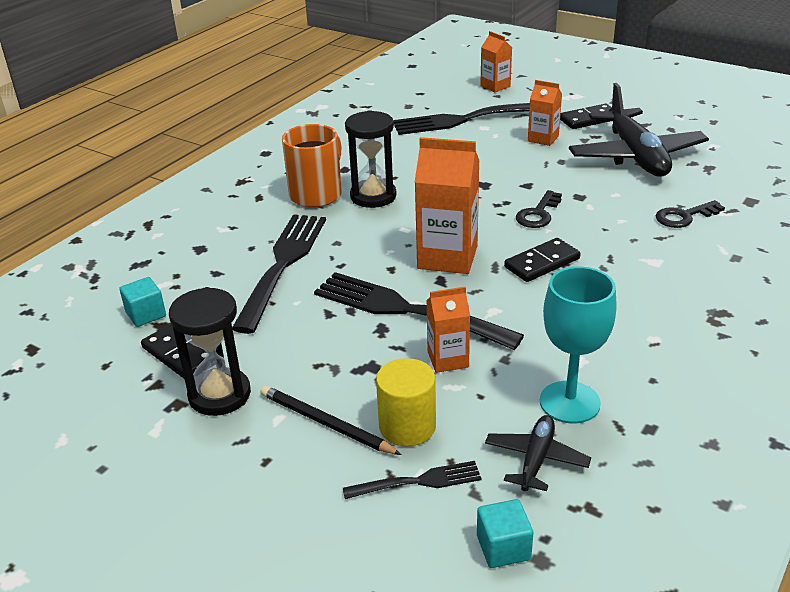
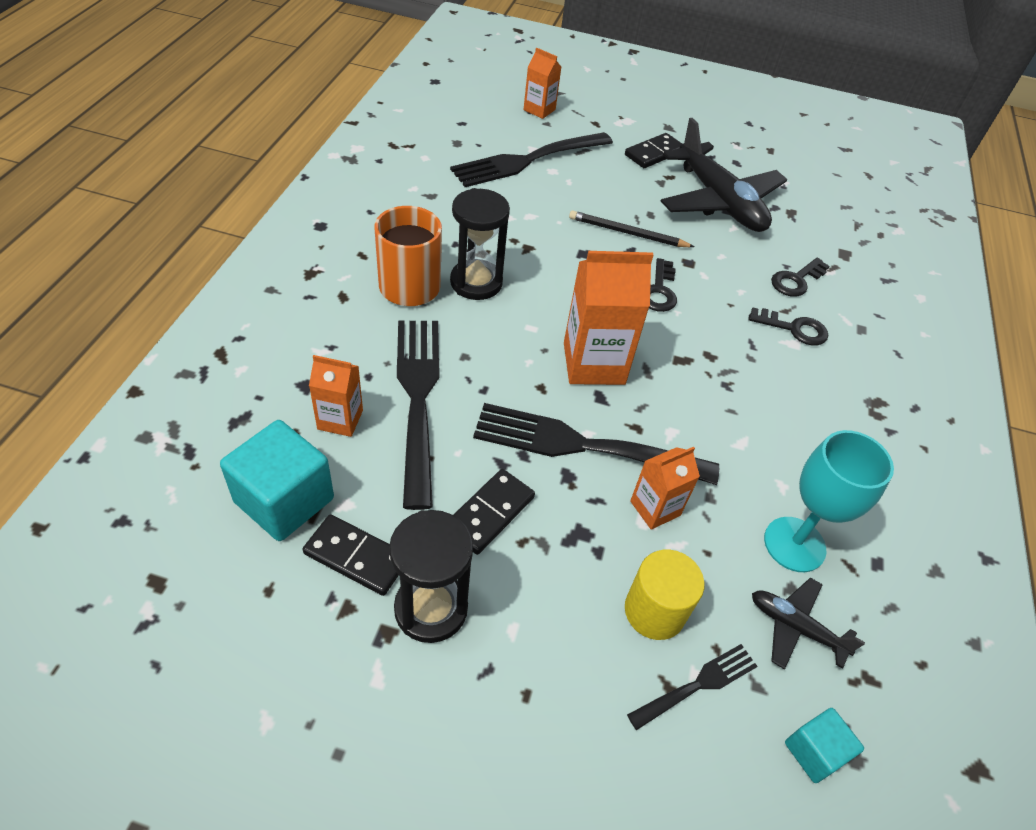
camera: 25 degrees left, 15 degrees up
turquoise cube [119,277,166,327] -> turquoise cube [220,420,334,541], size x1.83
black pencil [261,386,402,455] -> black pencil moved to [569,210,694,247]
black plane [485,415,591,491] -> black plane turned 60 degrees counterclockwise [752,578,865,670]
black domino [504,238,581,282] -> black domino moved to [454,469,535,555]
orange carton [528,80,562,146] -> orange carton moved to [309,355,363,437]
none -> black key [748,307,828,345]

